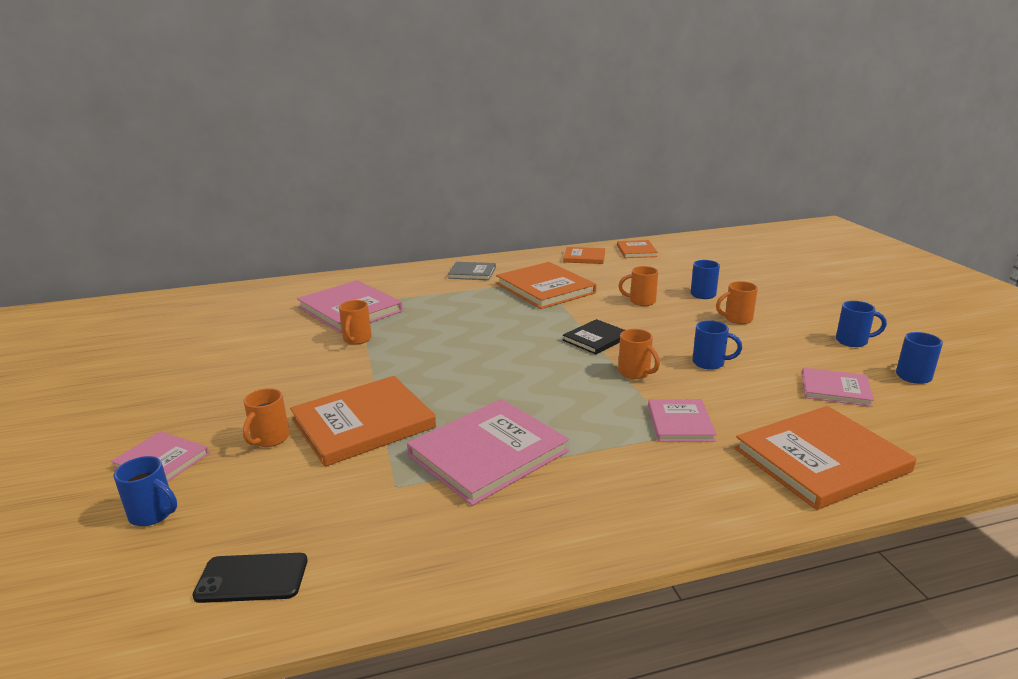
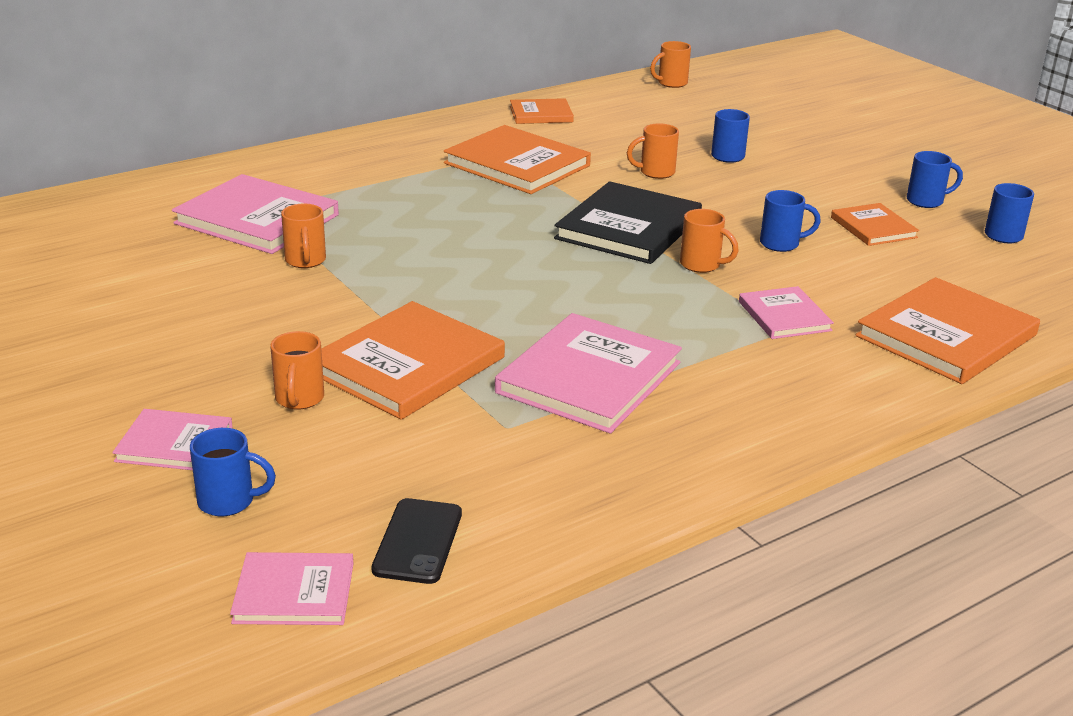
camera: 20 degrees left, 5 degrees up
black phone [192,553,308,603] -> black phone turned 60 degrees counterclockwise [371,498,462,584]
grey book [448,262,496,280] -> none
black book [563,319,625,354] -> black book [554,181,702,264], size x1.80
orange book [617,240,658,258] -> orange book moved to [831,203,919,246]
orange mug [716,281,758,324] -> orange mug moved to [650,41,691,88]
pink book [802,368,874,407] -> pink book moved to [230,552,354,625]

